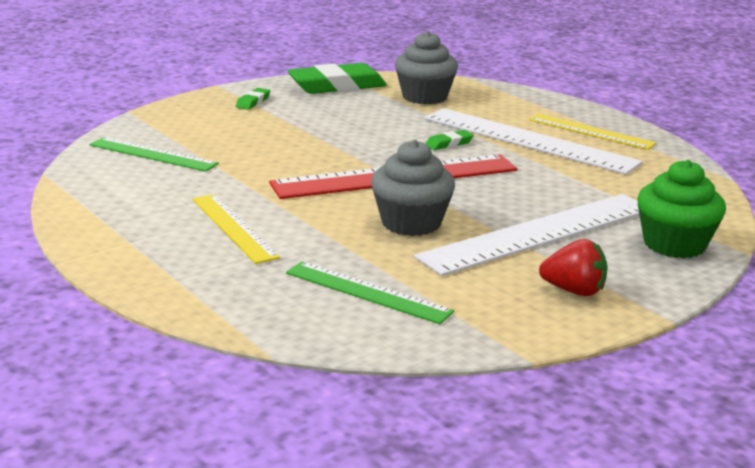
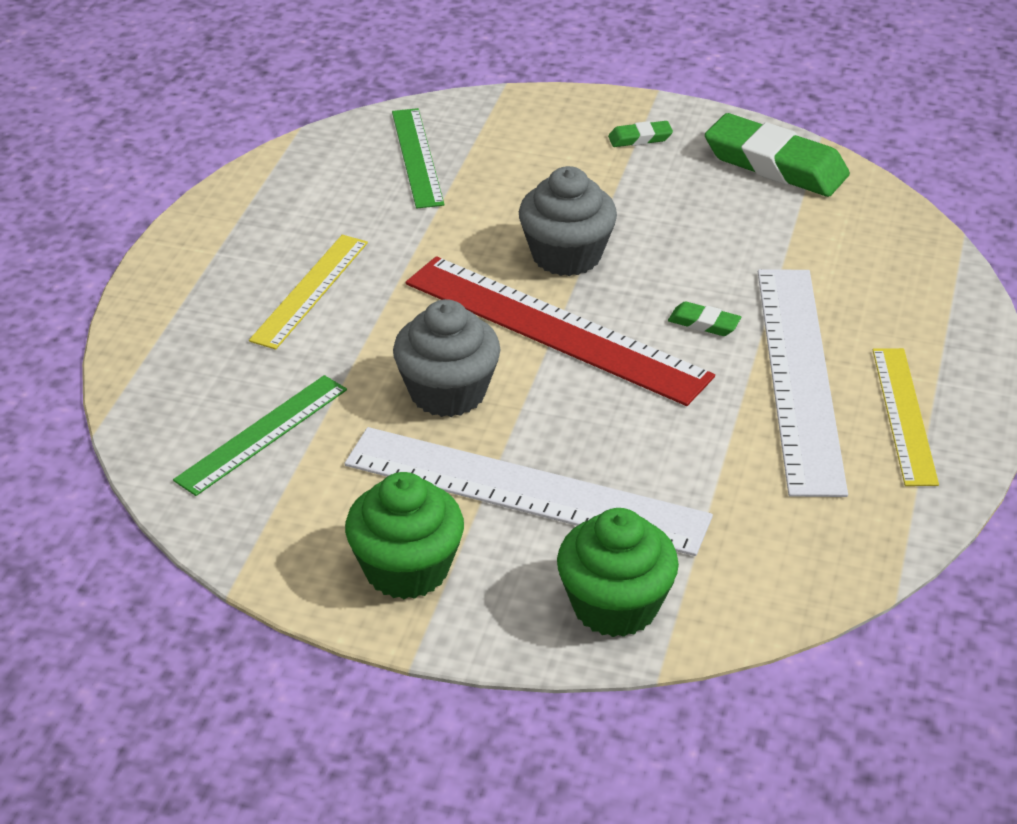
camera: 55 degrees right, 15 degrees up
green ruler [286,261,454,324] -> green ruler turned 45 degrees clockwise [173,375,347,496]
grey cupcake [395,31,458,104] -> grey cupcake moved to [519,166,617,276]
red strawberry [539,239,607,296] -> green cupcake [345,472,464,599]

